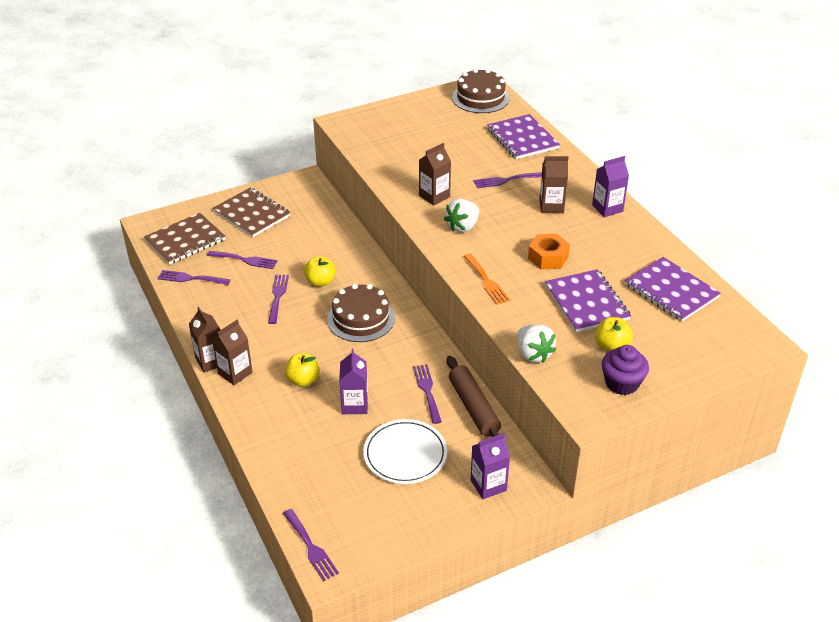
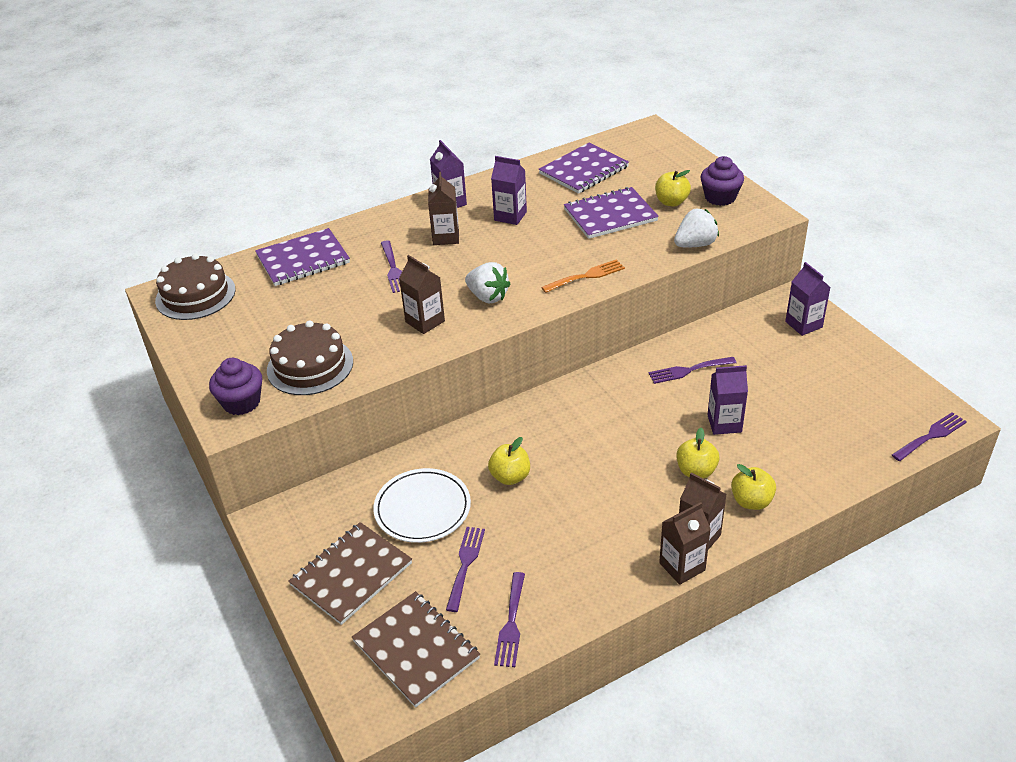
camera: 90 degrees left, 0 degrees up
purple fork [268,275,289,324] -> none
brown cake [327,284,395,342] -> brown cake moved to [267,320,353,395]
white plate [363,419,447,484] -> white plate moved to [373,468,471,543]
brown rolling pin [446,356,501,437] -> none
orange nut [528,234,570,270] -> none
none -> purple cupcake [209,358,262,415]
none -> purple carton [491,156,527,225]
none -> yellow apple [731,464,776,510]

